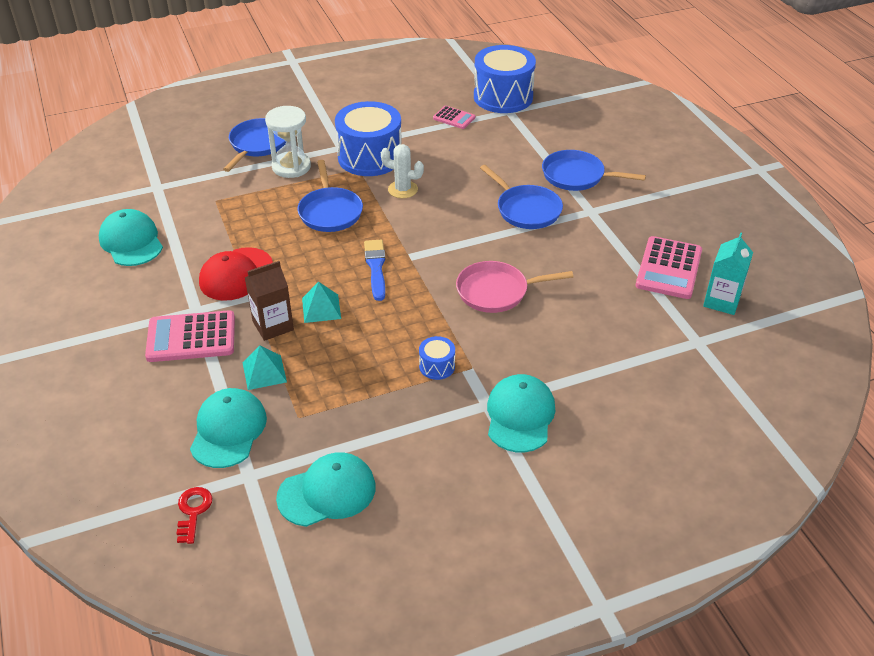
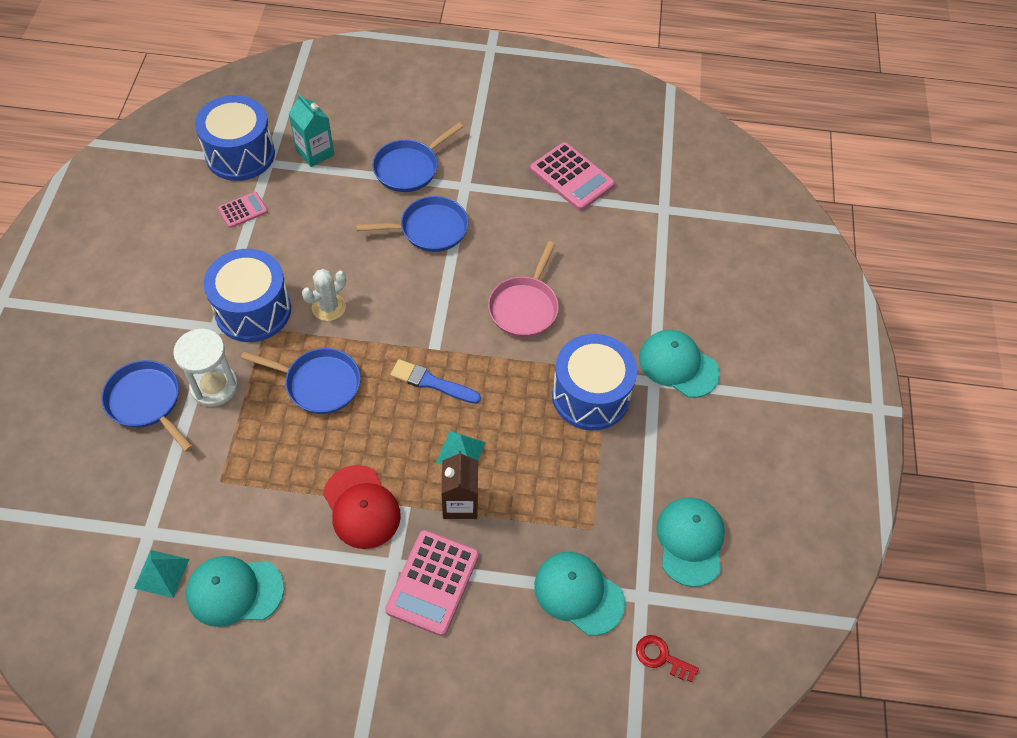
camera: 65 degrees left, 15 degrees up
turquoise pyramid [243,346,287,390] -> turquoise pyramid moved to [134,550,189,598]
blue drum [419,336,455,380] -> blue drum [552,334,637,430], size x2.26
turquoise carton [703,232,753,315] -> turquoise carton moved to [288,94,334,167]

